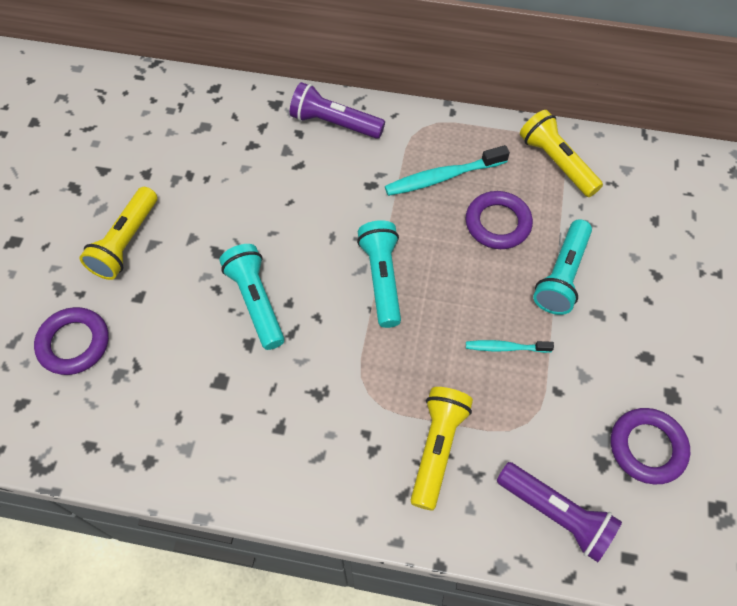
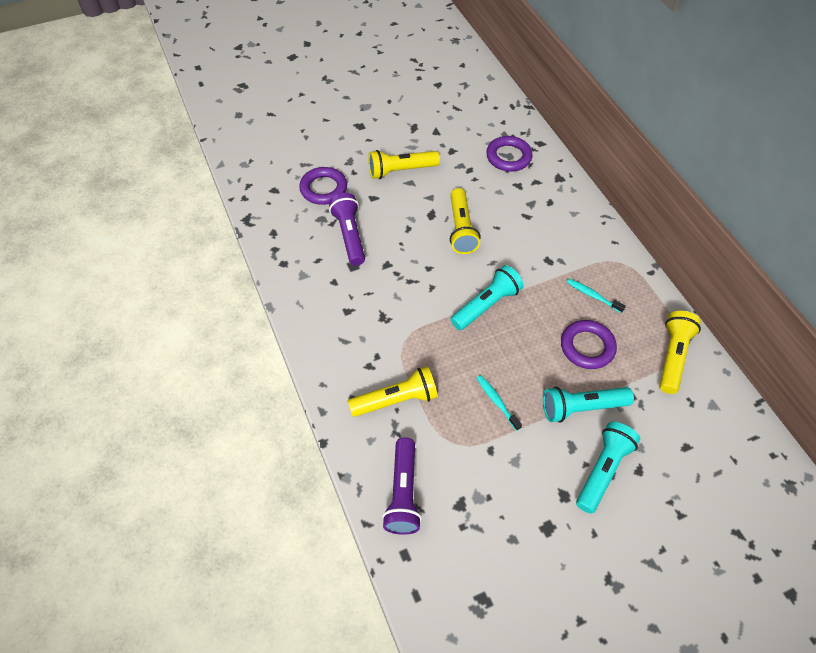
camera: 55 degrees right, 5 degrees down
turquoise flashlight [219,244,284,350] -> turquoise flashlight moved to [576,422,640,514]
purple flashlight [290,82,385,139] -> purple flashlight moved to [329,193,365,266]
turquoise toothbrush [385,145,510,196] -> turquoise toothbrush [567,278,626,313], size x0.59
purple ring [611,408,690,484] -> purple ring moved to [486,136,533,171]
none -> yellow flashlight [450,188,481,254]

